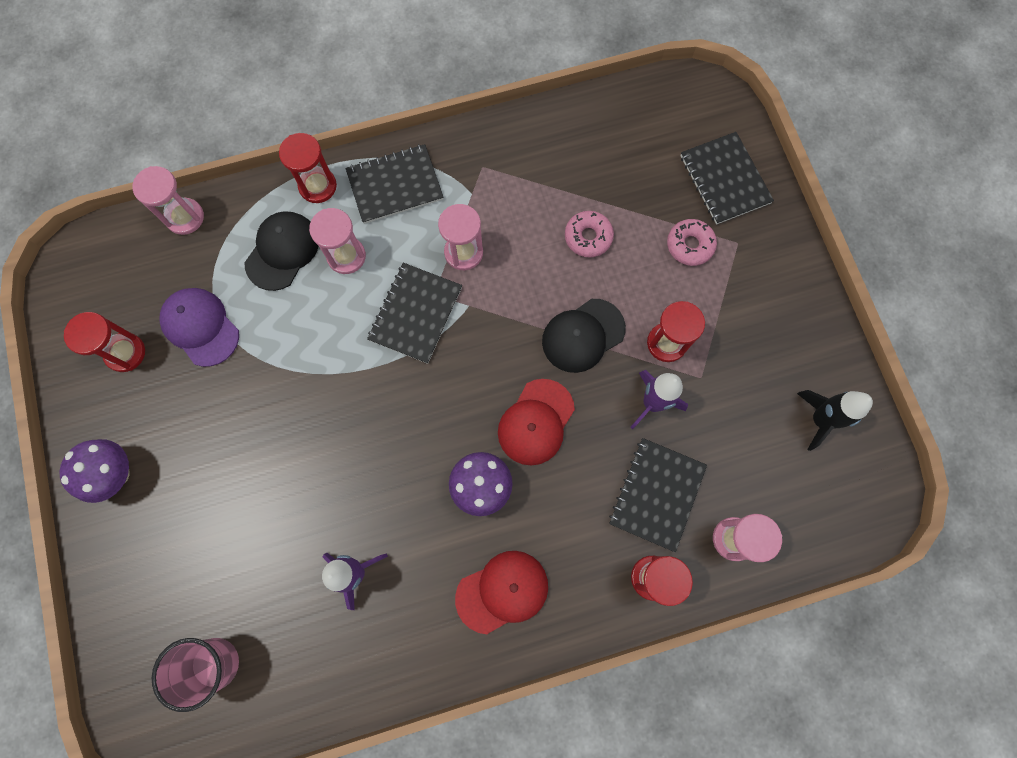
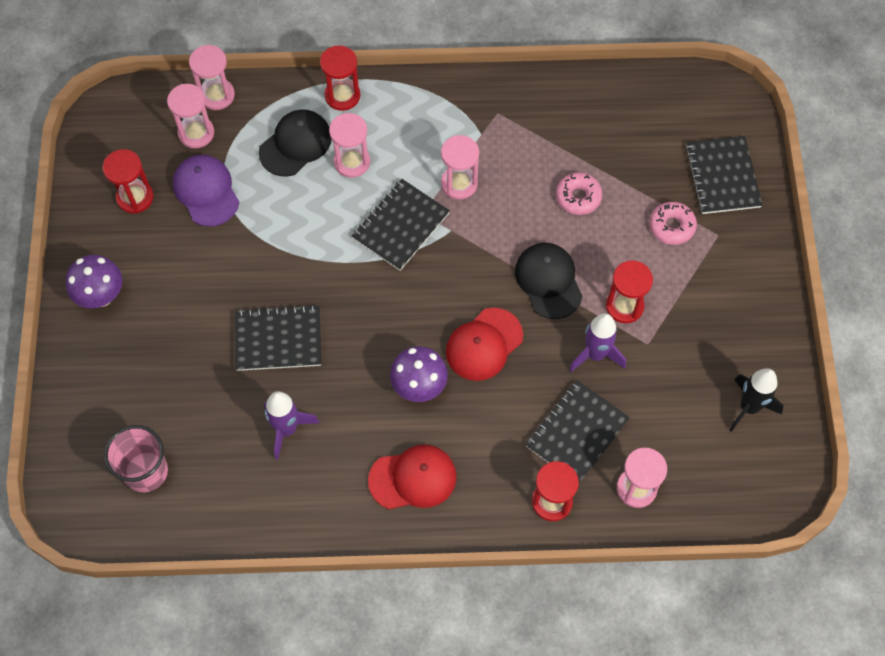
camera: 15 degrees right, 10 degrees down
black notebook [345,144,444,224] -> black notebook moved to [235,305,321,371]
black cap [542,299,626,373] -> black cap turned 90 degrees clockwise [515,243,583,319]
none -> pink hourglass [167,84,214,148]

